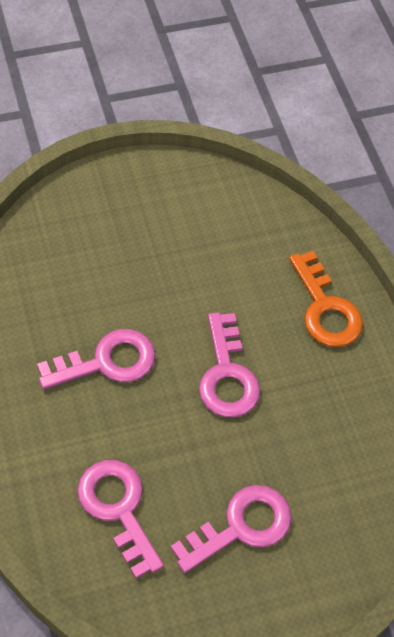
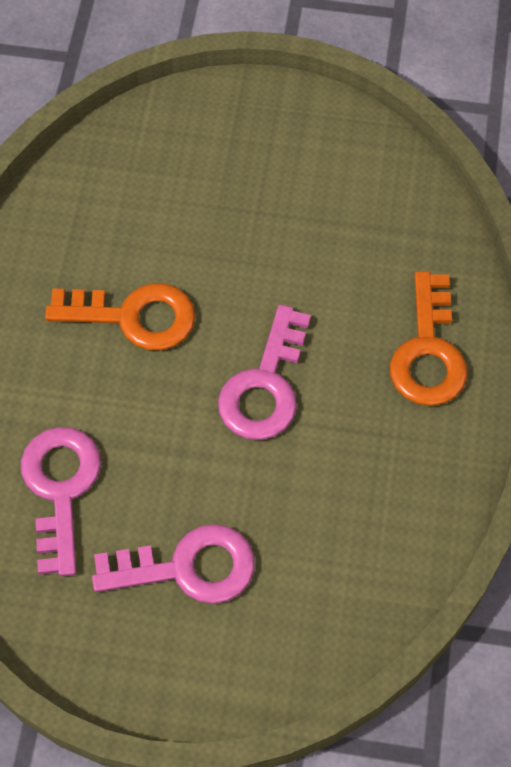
camera: 30 degrees right, 5 degrees up
pink key [37,329,156,389] -> orange key [45,283,195,351]

